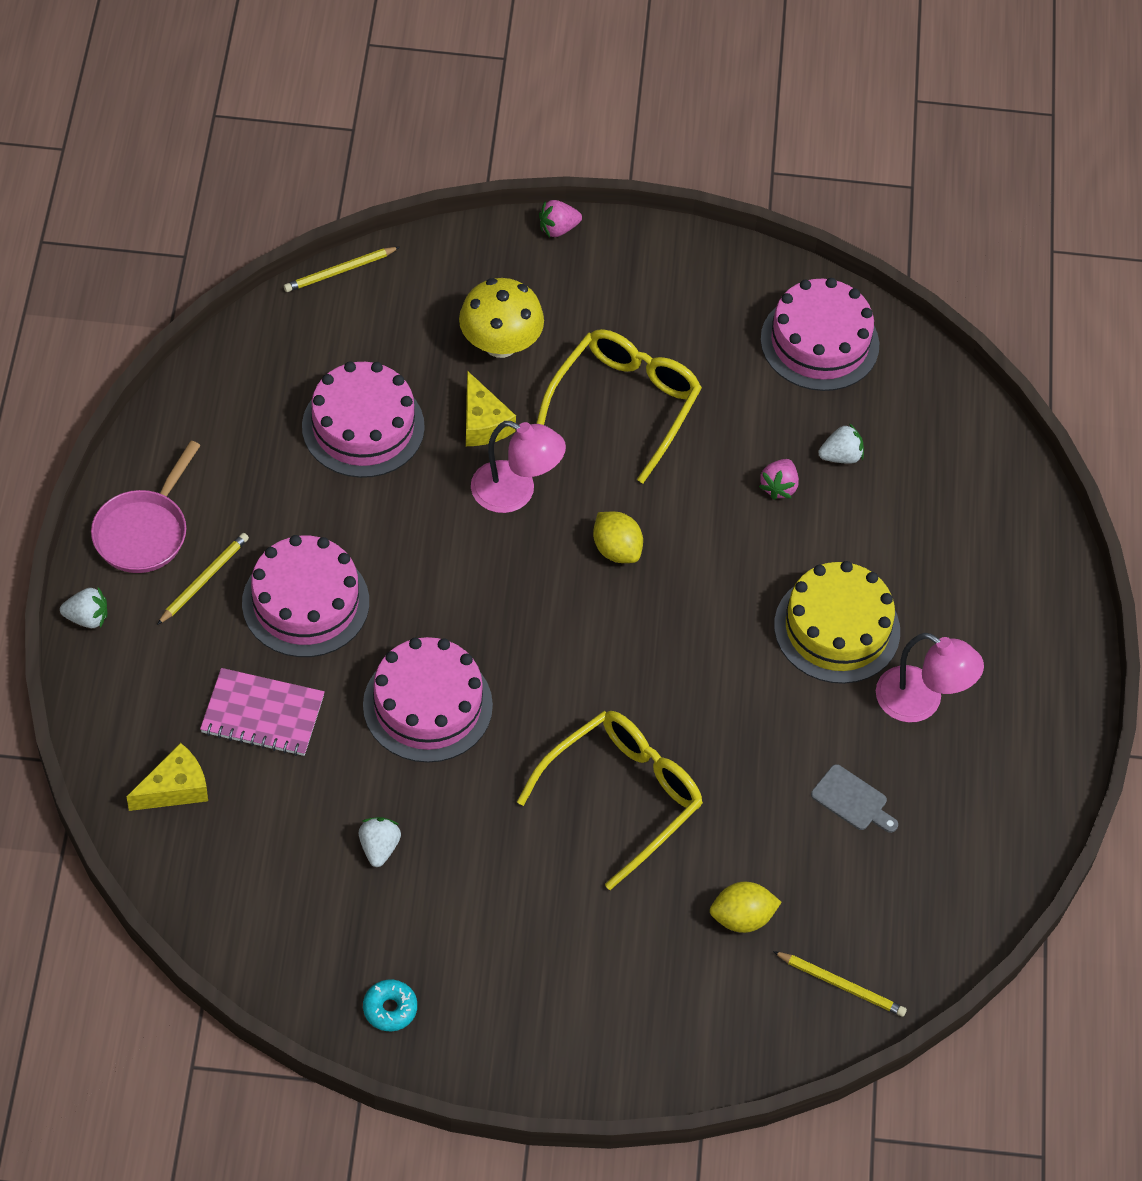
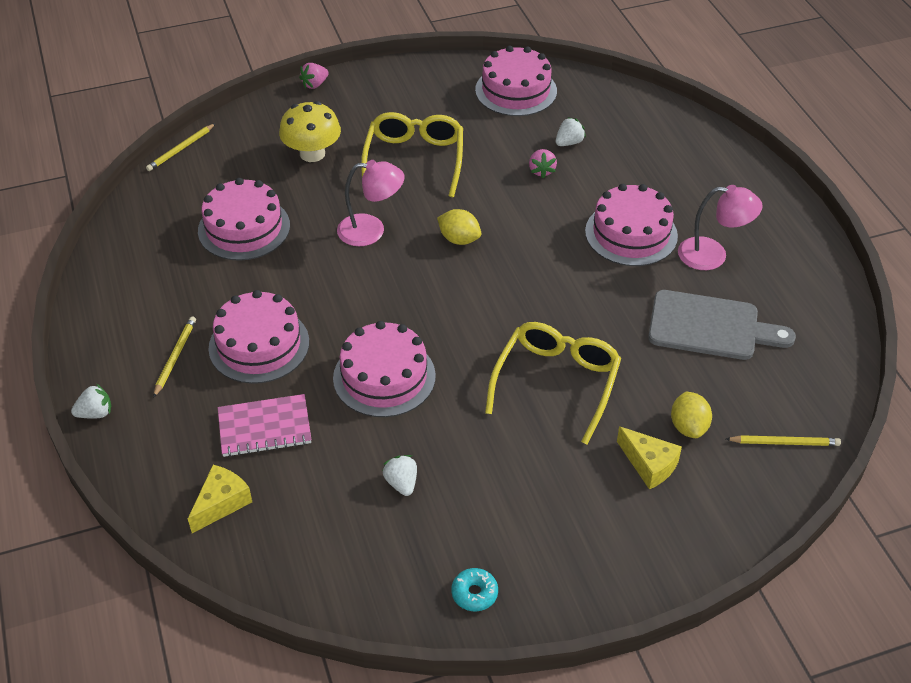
camera: 20 degrees left, 10 degrees down
pink pan [91,440,201,573] -> none
yellow cheese [466,371,516,446] -> yellow cheese moved to [617,426,682,489]
yellow lemon [710,881,781,933] -> yellow lemon turned 60 degrees counterclockwise [671,392,712,438]
yellow cake [774,561,900,684] -> pink cake [585,184,678,266]
grey cutting board [811,764,898,833] -> grey cutting board [648,290,796,360], size x2.08

